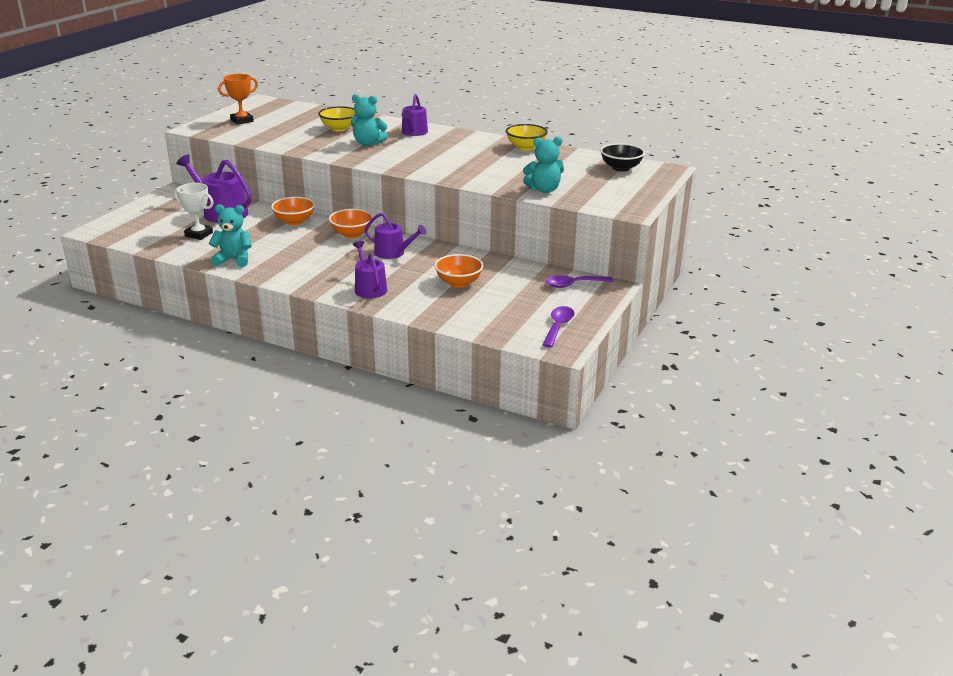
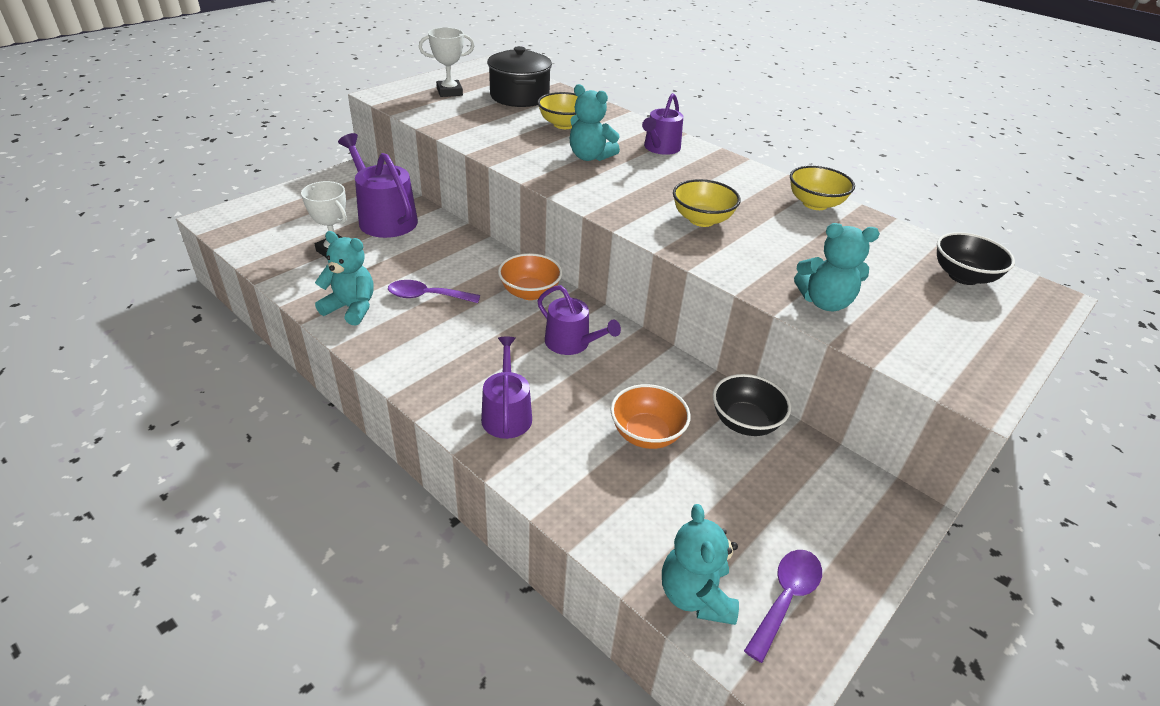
camera: 15 degrees right, 10 degrees up
orange trophy [218,74,258,125] -> white trophy [419,27,474,97]
orange bowl [271,197,315,225] -> none
purple spoon [546,275,613,288] -> purple spoon moved to [388,280,480,303]
none -> black pot [487,46,552,107]
none -> turquoise teddy bear [662,504,739,625]
none -> yellow bowl [673,179,741,227]
none -> black bowl [713,374,791,436]

